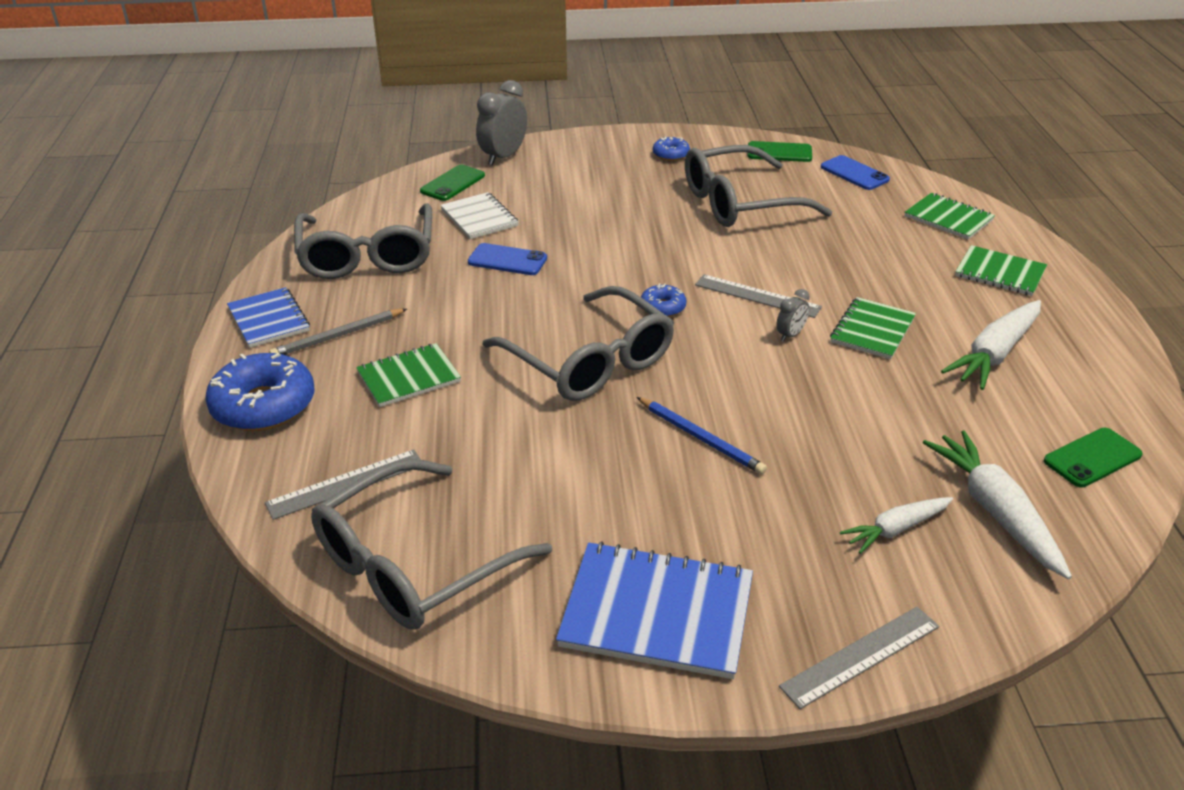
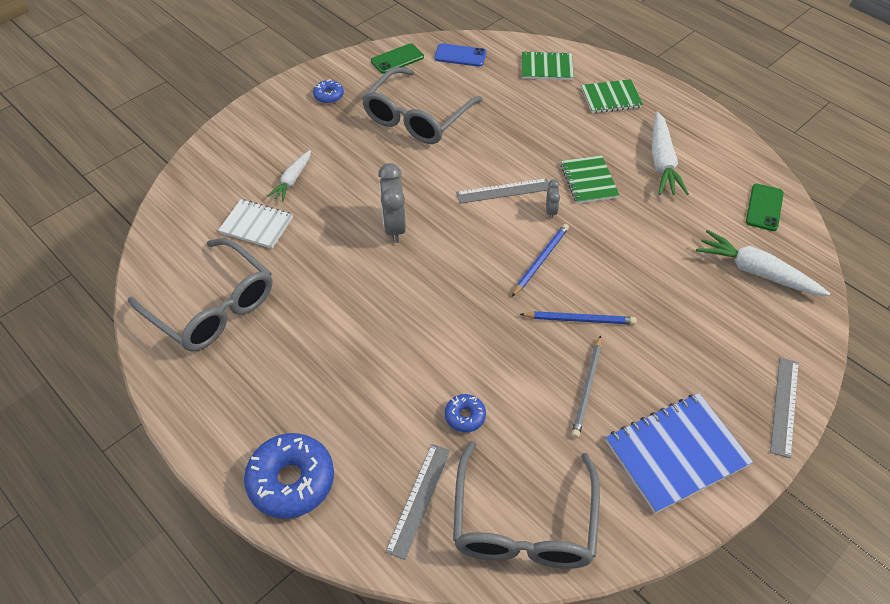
camera: 40 degrees left, 15 degrees up
blue notebook [227,287,310,348] -> none
grey pencil [269,309,407,355] -> grey pencil moved to [571,335,601,438]
green notebook [356,343,461,407] -> none
green phone [420,165,485,201] -> none
blue phone [468,243,547,275] -> none
grey clock [476,80,527,165] -> grey clock moved to [378,163,406,243]
grey glasses [482,286,674,401] -> none
blue donut [641,283,686,317] -> blue donut moved to [445,394,486,432]
white carrot [840,497,953,554] -> white carrot moved to [267,150,311,202]
none -> blue pencil [512,224,569,297]

